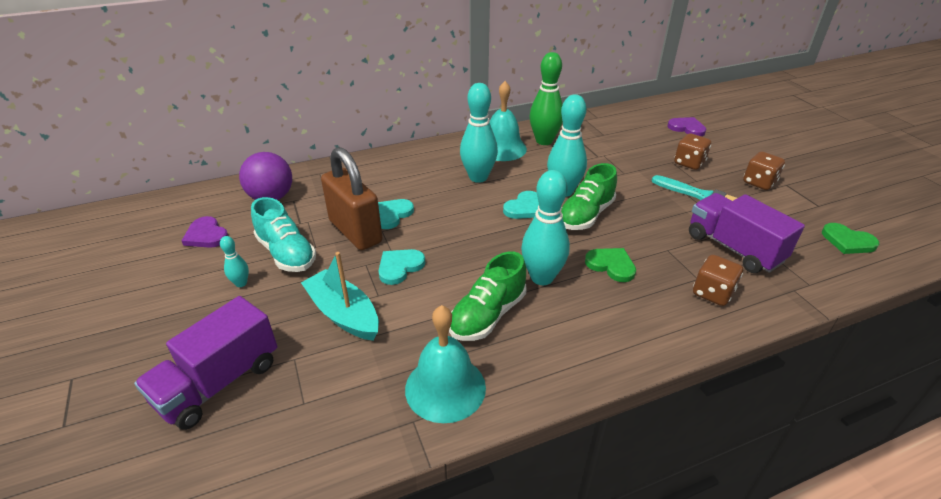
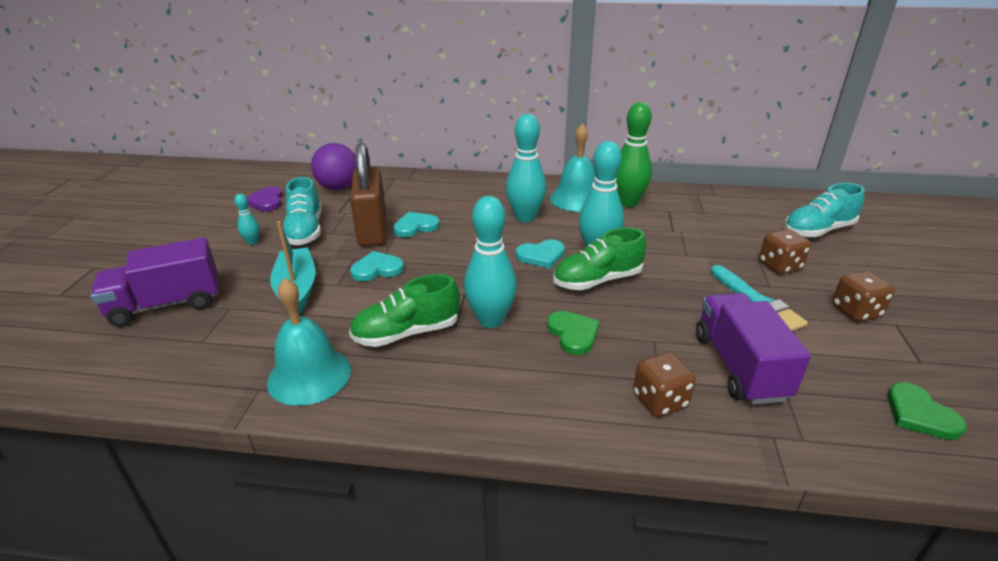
camera: 30 degrees right, 5 degrees down
purple heart [667,117,706,136] -> turquoise shoe [784,183,865,237]

